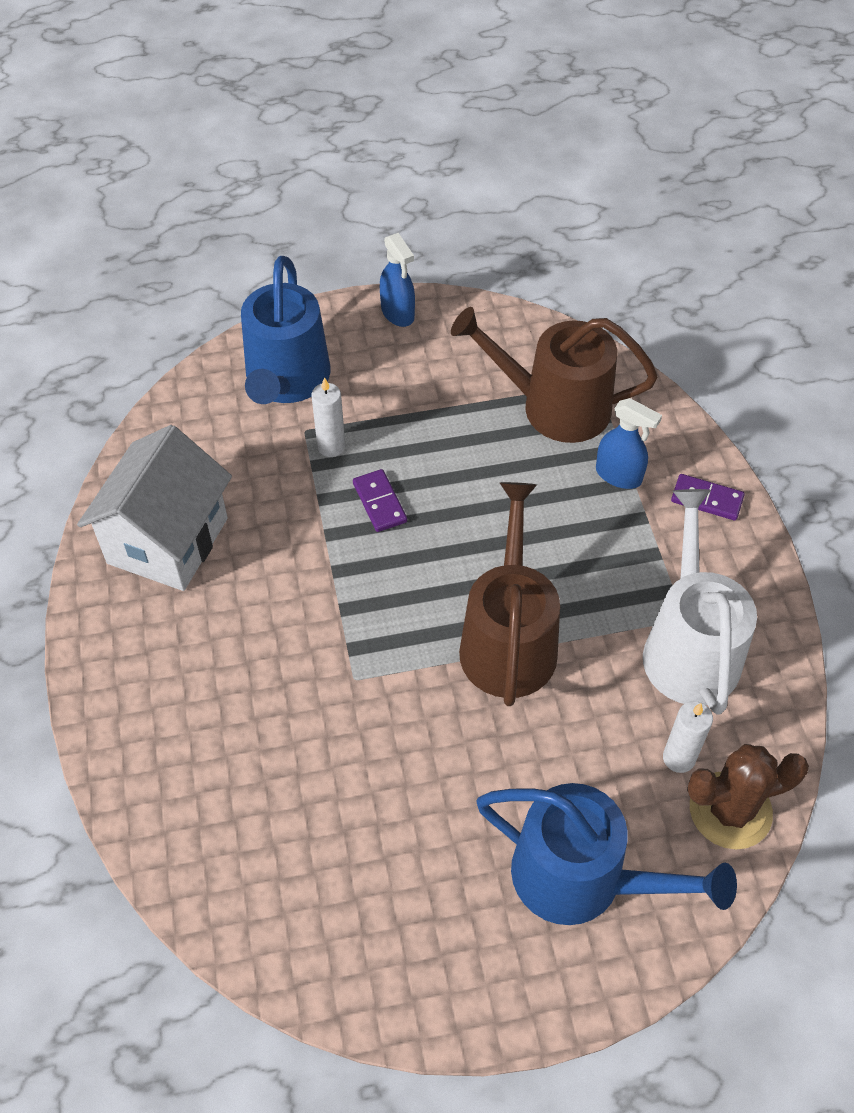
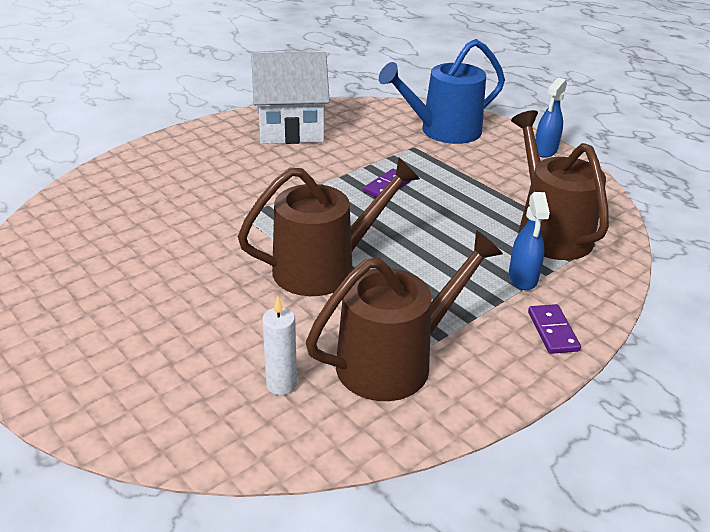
camera: 60 degrees right, 20 degrees down
white candle [311,377,345,457] -> none
blue watering can [476,783,737,925] -> none
white watering can [643,489,757,715] -> brown watering can [306,230,503,401]
brown cactus [687,744,809,849] -> none

